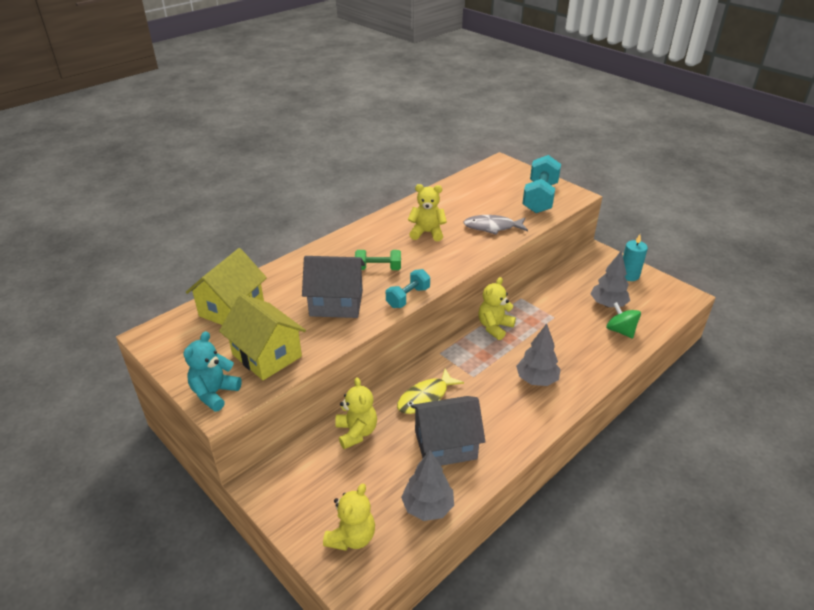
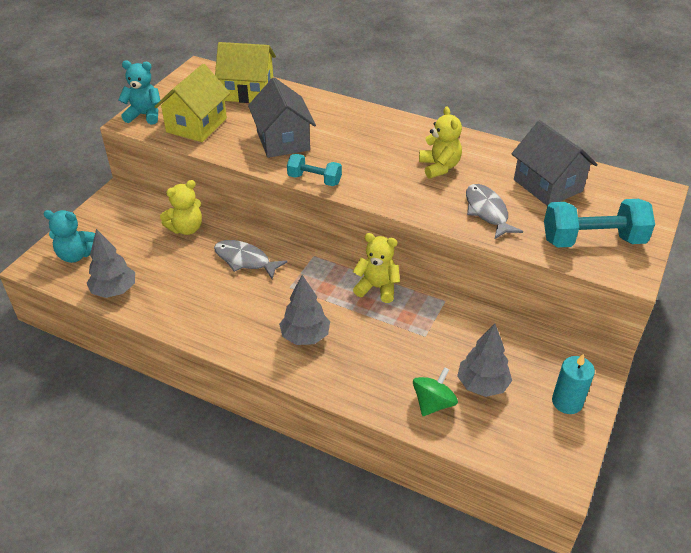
camera: 70 degrees right, 5 degrees up
yellow teddy bear [323,484,375,551] -> turquoise teddy bear [44,210,95,263]
green dumbbell [355,250,401,270] -> none
yellow fish [397,369,464,414] -> grey fish [214,240,288,279]
grey house [411,396,485,466] -> grey house moved to [512,120,598,206]

